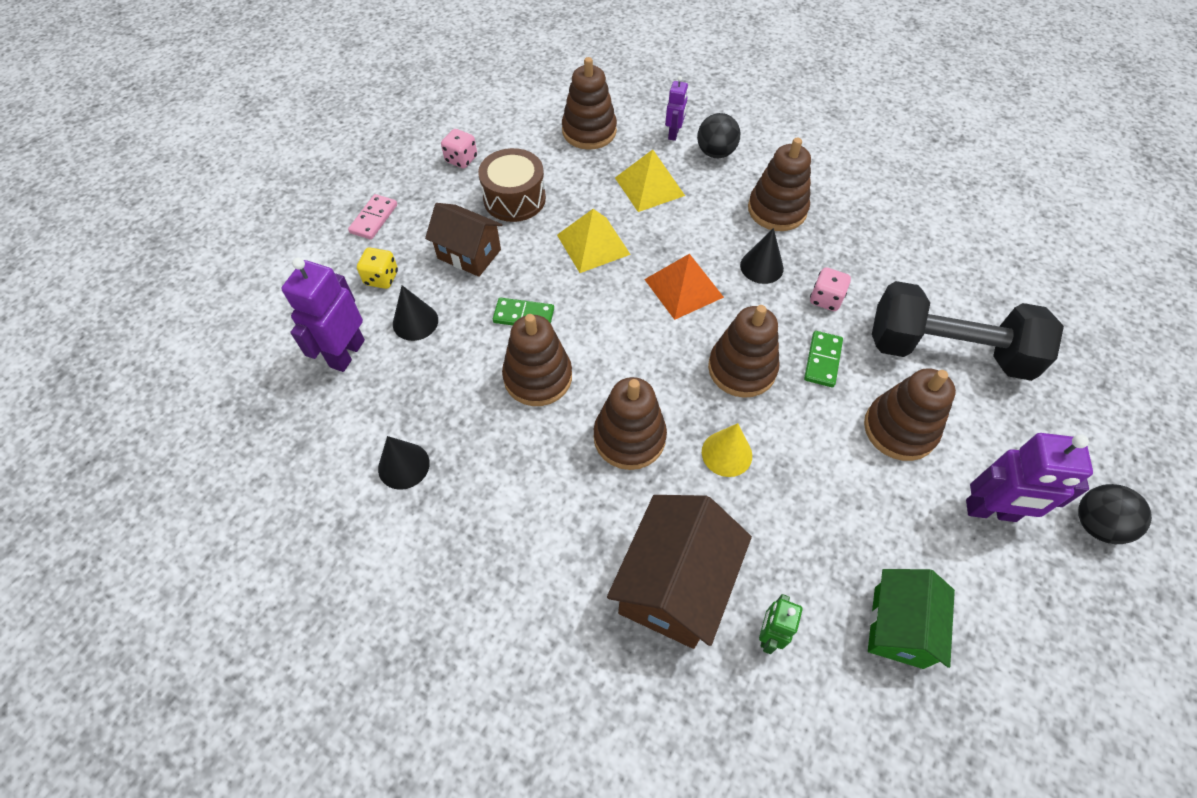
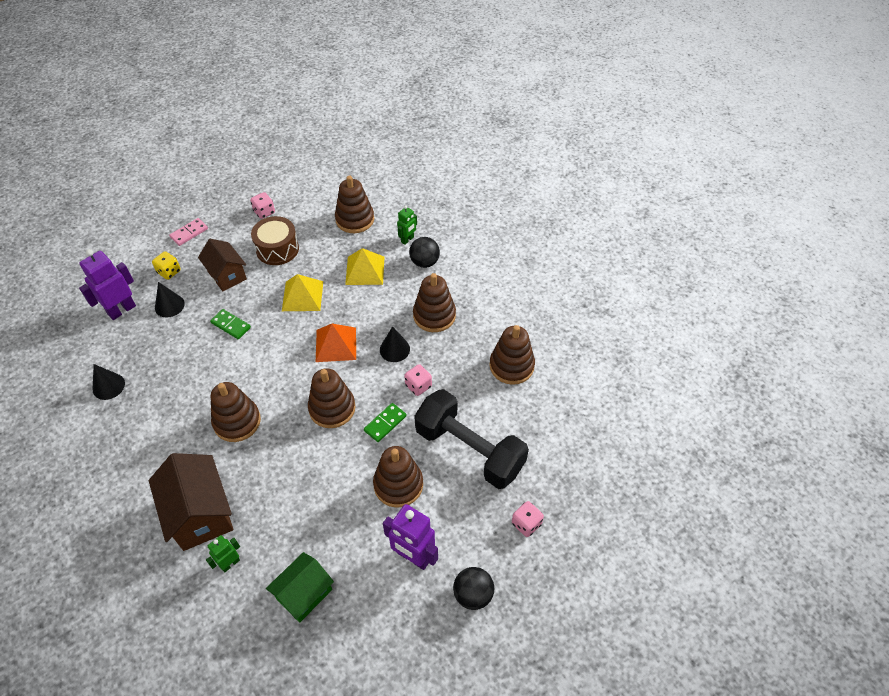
camera: 25 degrees right, 5 degrees down
brown stacking toy [502,314,572,406] -> brown stacking toy moved to [490,325,535,385]
brown house [607,495,752,649] -> brown house turned 75 degrees counterclockwise [149,453,233,551]
purple robot [665,76,688,141] -> green robot [397,205,417,245]
yellow cone [702,423,752,477] -> none
none -> pink dice [512,501,544,537]

